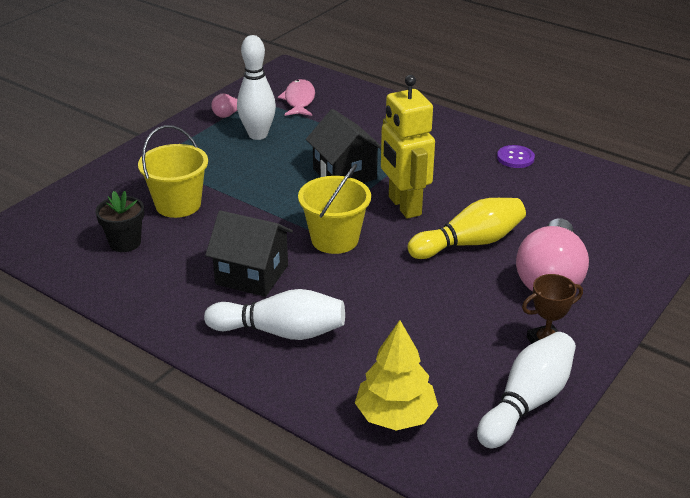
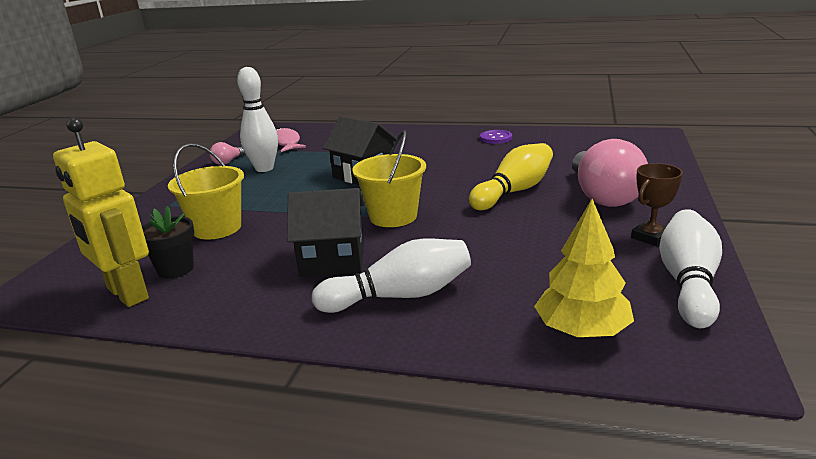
camera: 20 degrees left, 10 degrees down
yellow robot [381,75,435,219] -> yellow robot moved to [53,117,149,307]

